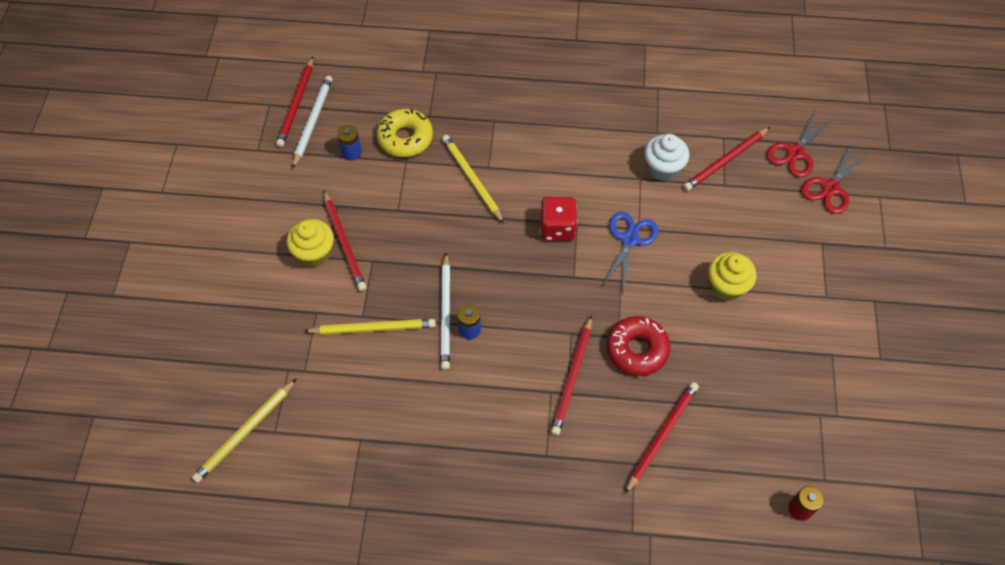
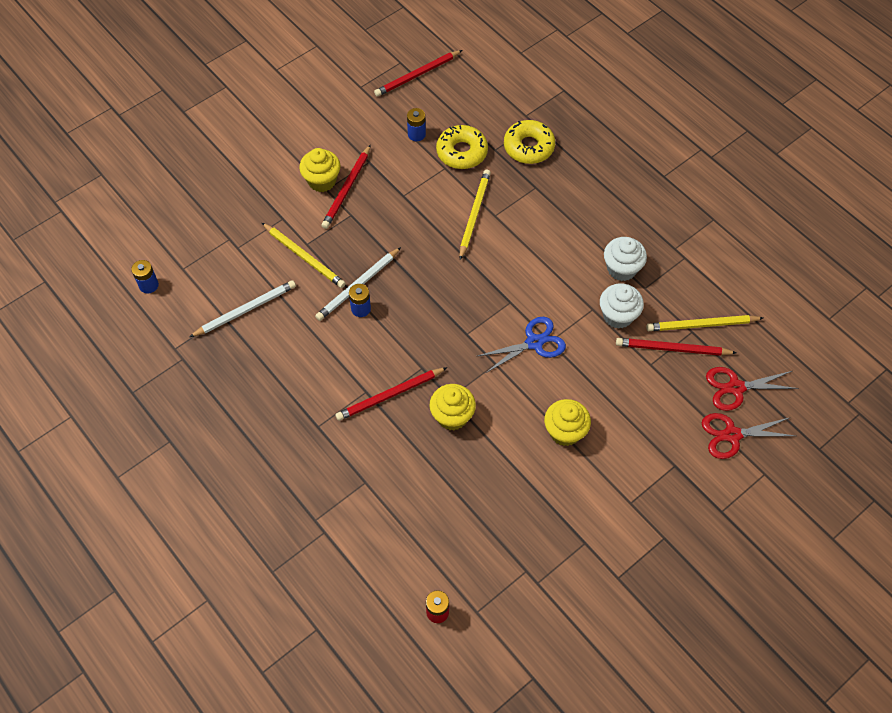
camera: 45 degrees right, 0 degrees up
yellow pencil [192,378,297,483] -> yellow pencil moved to [646,315,763,331]
white pencil [293,76,333,168] -> white pencil moved to [190,280,296,337]
red dice [540,197,577,241] -> none
red donut [606,316,670,376] -> yellow cupcake [430,384,476,430]
red pencil [625,382,699,494] -> none
none -> blue battery [131,260,159,293]
none -> yellow donut [504,120,555,164]
none -> white cupcake [604,237,647,281]

